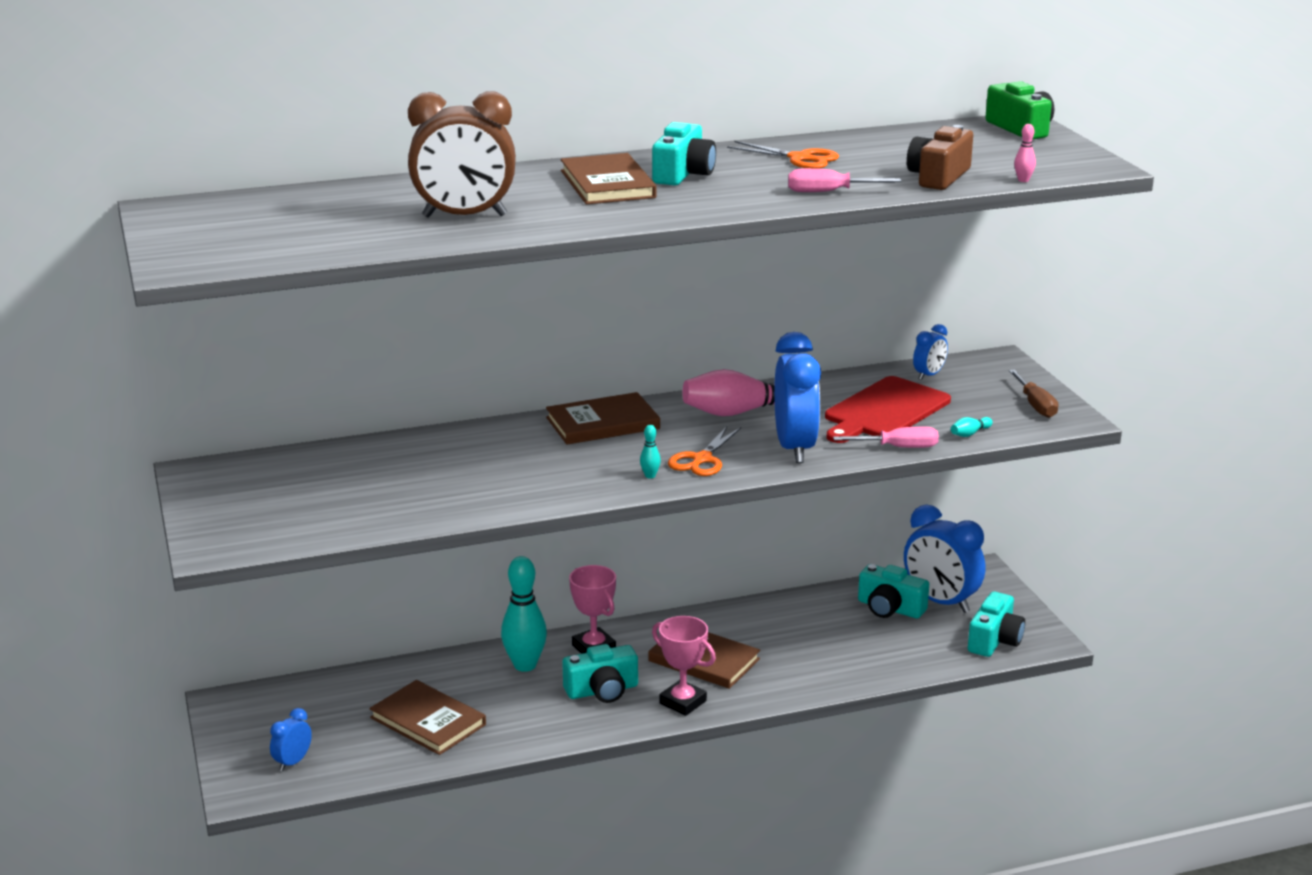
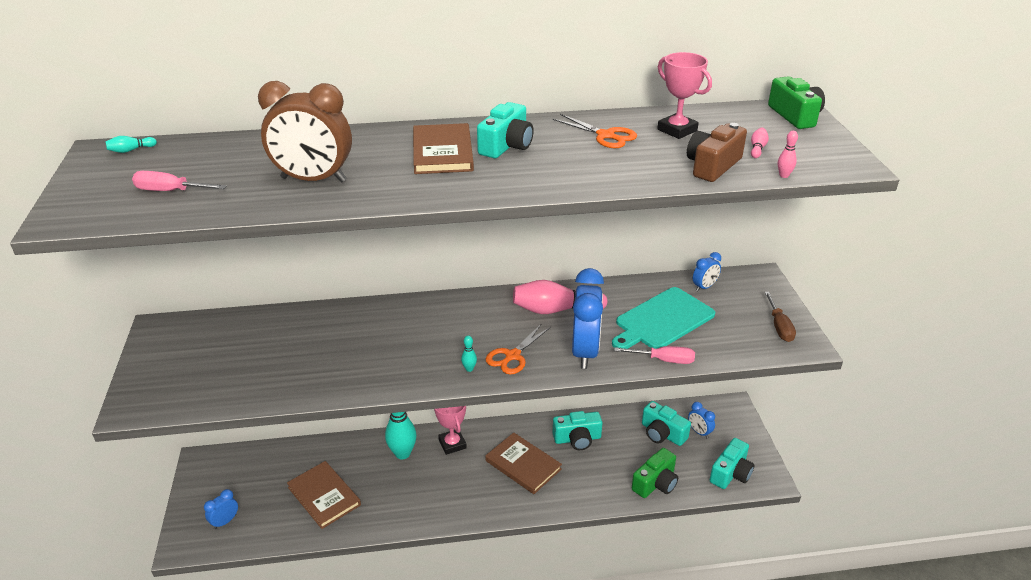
camera: 10 degrees right, 10 degrees up
brown book [546,392,660,445] -> none
turquoise camera [562,644,638,703] -> turquoise camera moved to [553,411,602,450]
pink trophy [652,616,716,716] -> pink trophy moved to [657,52,712,139]
pink screwdriver [788,168,901,192] -> pink screwdriver moved to [132,171,226,191]
red cutting board [825,376,951,443] -> turquoise cutting board [612,287,715,349]
blue clock [904,505,985,613] -> blue clock [688,402,715,438], size x0.49
turquoise bowling pin [951,417,993,437] -> turquoise bowling pin moved to [105,136,157,153]
none -> green camera [632,448,678,498]
none -> pink bowling pin [751,127,769,158]

